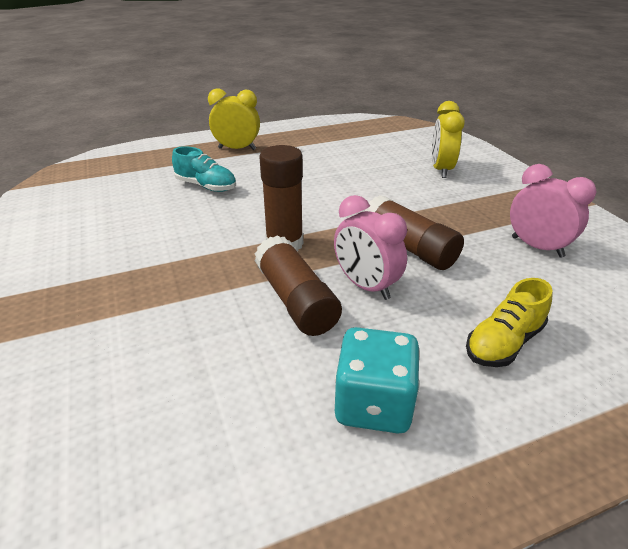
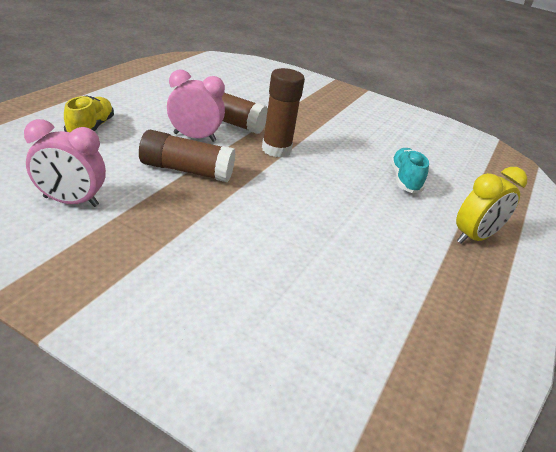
camera: 135 degrees right, 0 degrees up
turquoise shoe [172,146,236,192] -> turquoise shoe turned 105 degrees clockwise [390,148,429,193]
turquoise dice [335,327,420,434] -> none
yellow clock [432,101,465,178] -> none

